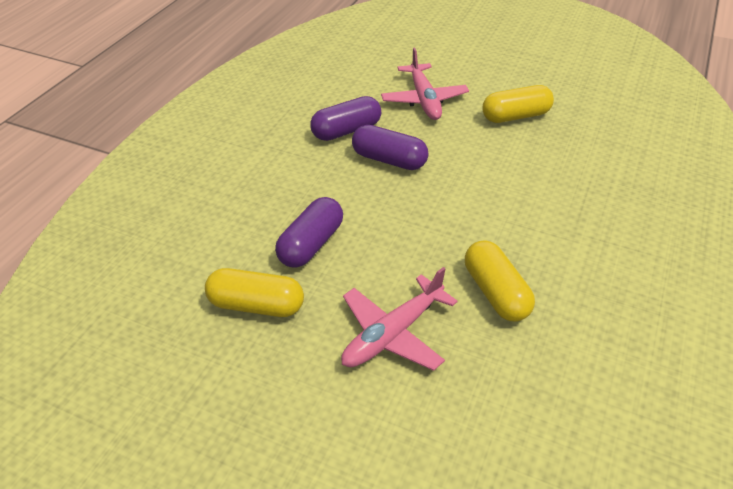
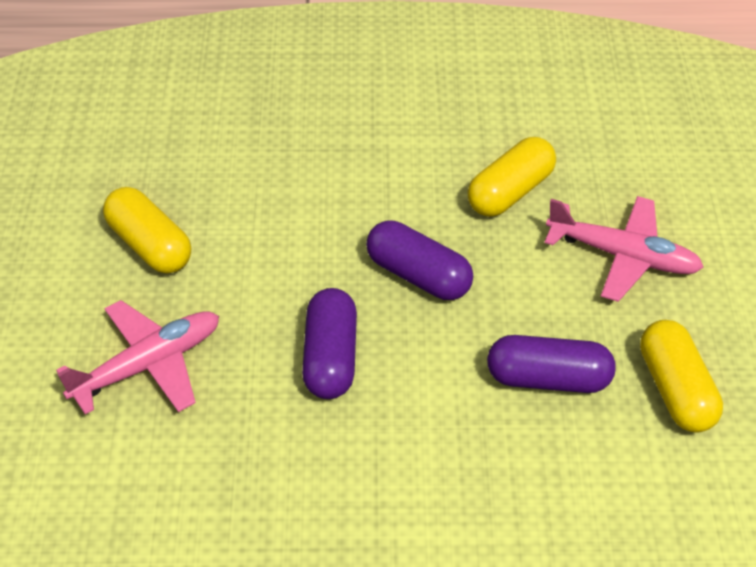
camera: 115 degrees left, 5 degrees up
purple capsule [310,96,381,141] -> purple capsule moved to [366,221,473,300]

